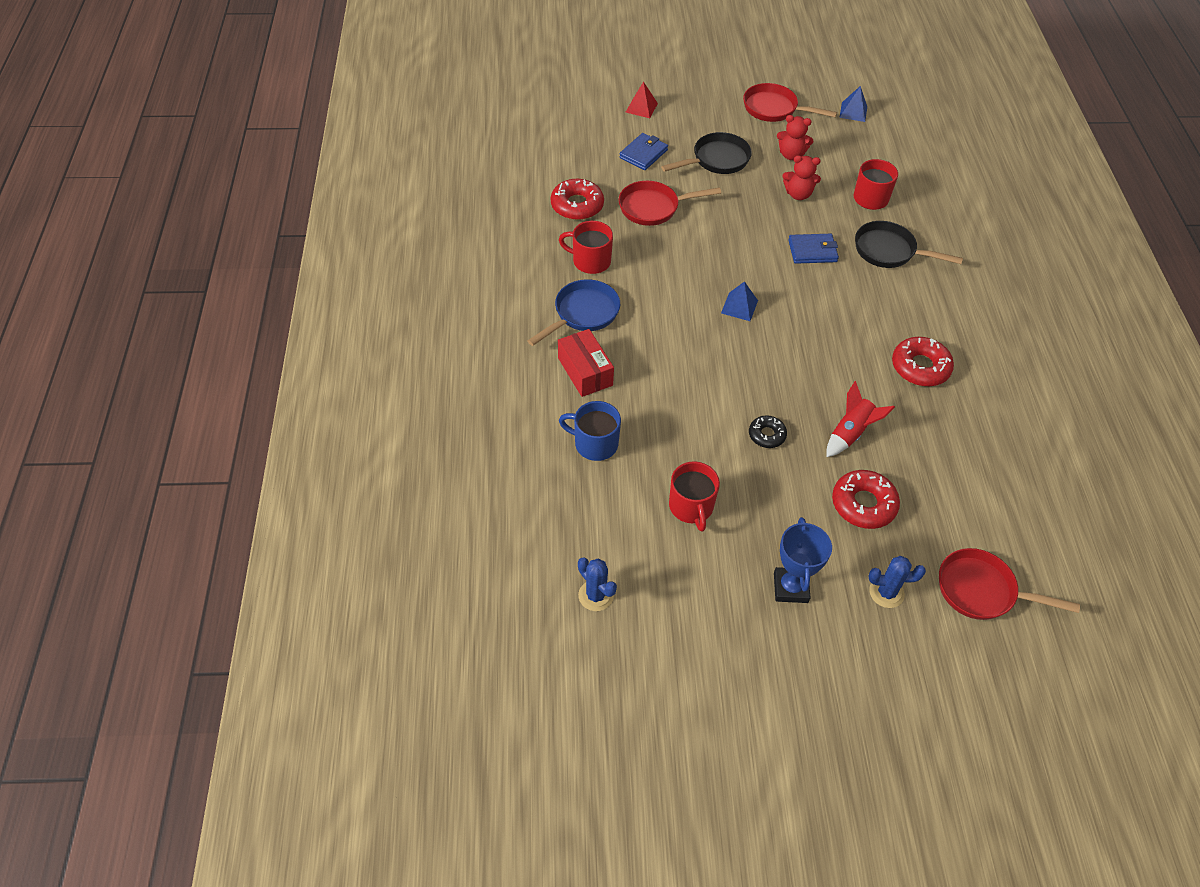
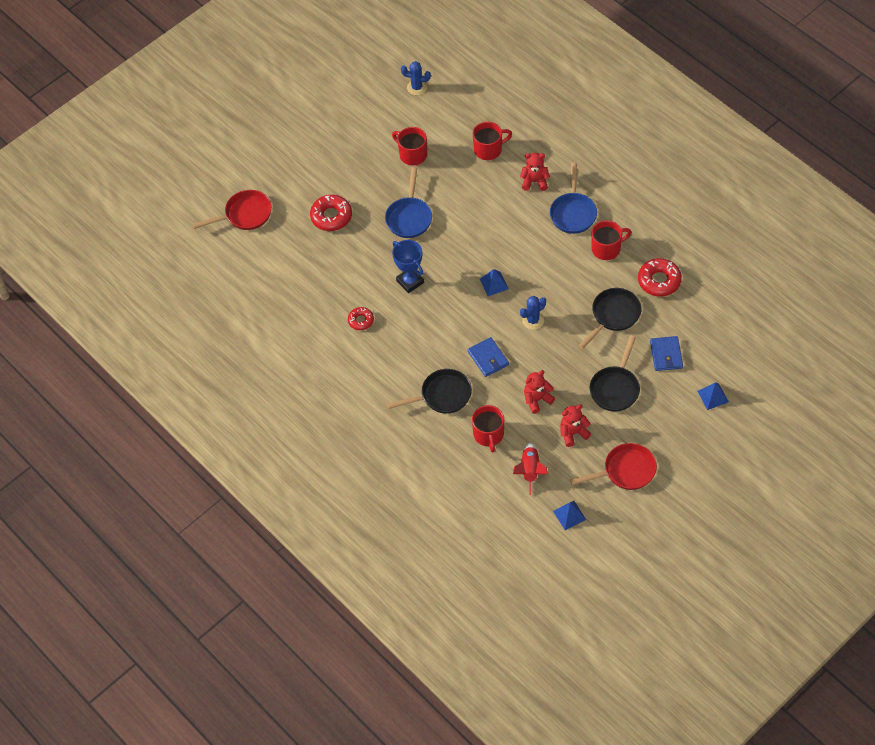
camera: 145 degrees right, 5 degrees up
red box [558,329,614,397] -> red teddy bear [520,153,550,191]
blue mug [559,401,621,461] -> red mug [473,122,512,160]
red pan [619,181,721,226] -> black pan [578,288,641,349]
red pyramid [626,81,658,118] -> blue pyramid [697,382,729,410]
black donut [749,415,787,448] -> blue pan [385,167,432,238]
blue trophy [774,517,832,603] -> blue trophy moved to [392,240,424,293]
blue wallet [788,234,839,264] -> blue wallet turned 75 degrees counterclockwise [468,337,509,377]
red rocket [826,381,895,457] -> red rocket moved to [513,442,548,495]
blue cactus [869,556,926,608] -> blue cactus moved to [520,296,546,330]
red donut [892,337,954,387] -> red donut [348,307,374,330], size x0.60

